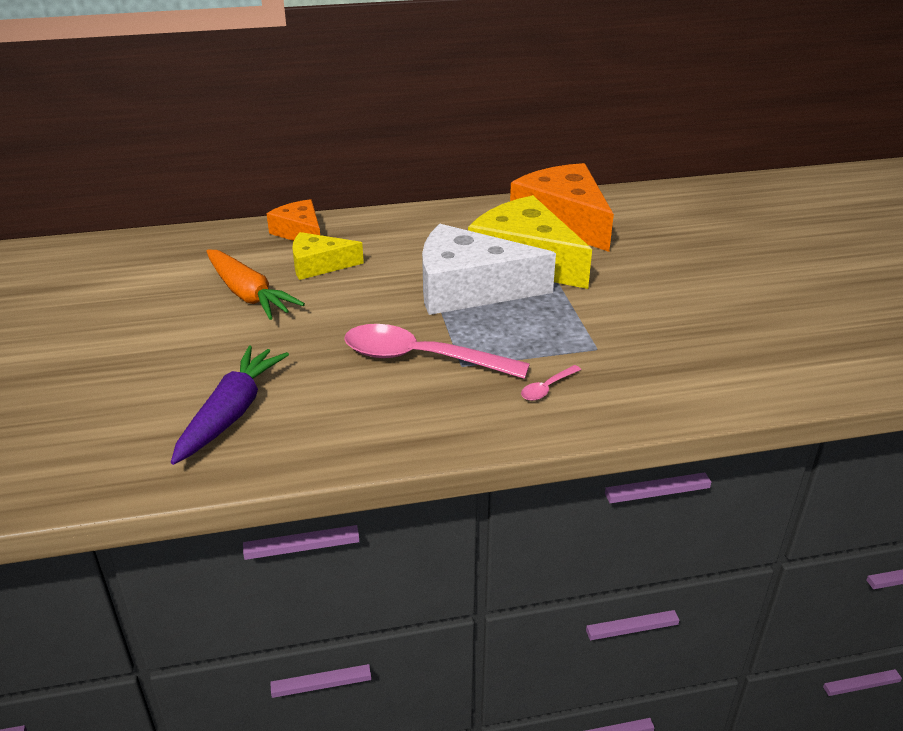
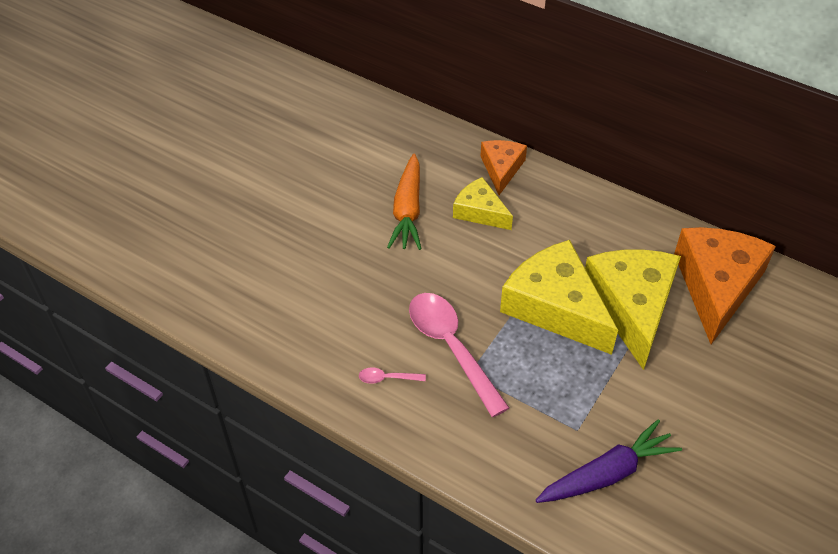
camera: 45 degrees right, 15 degrees up
purple carrot [171,345,289,465] -> purple carrot moved to [536,419,682,503]
white cheese [422,224,556,315] -> yellow cheese [500,240,618,355]
pink spoon [521,365,581,401] -> pink spoon moved to [359,367,426,384]

